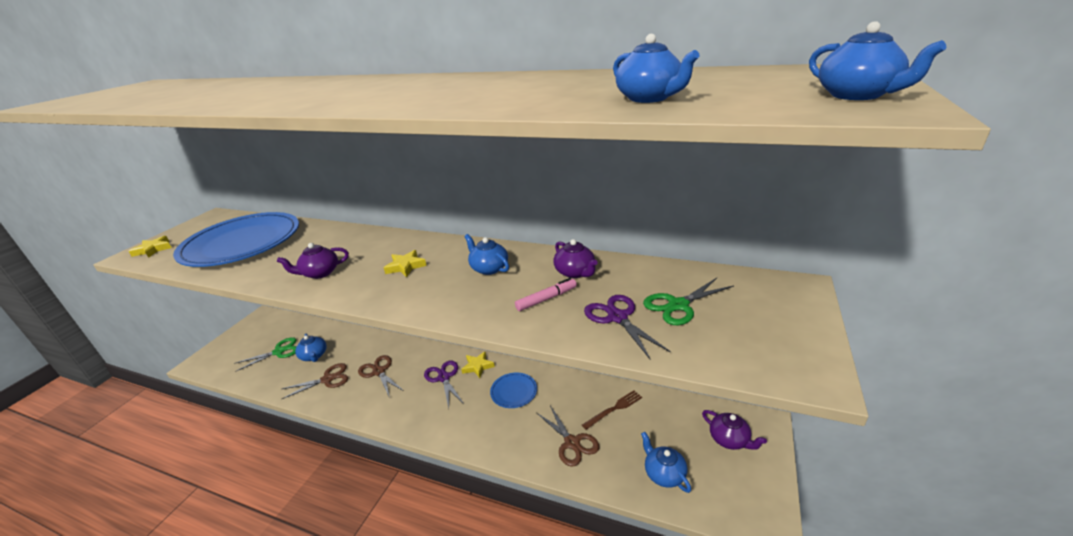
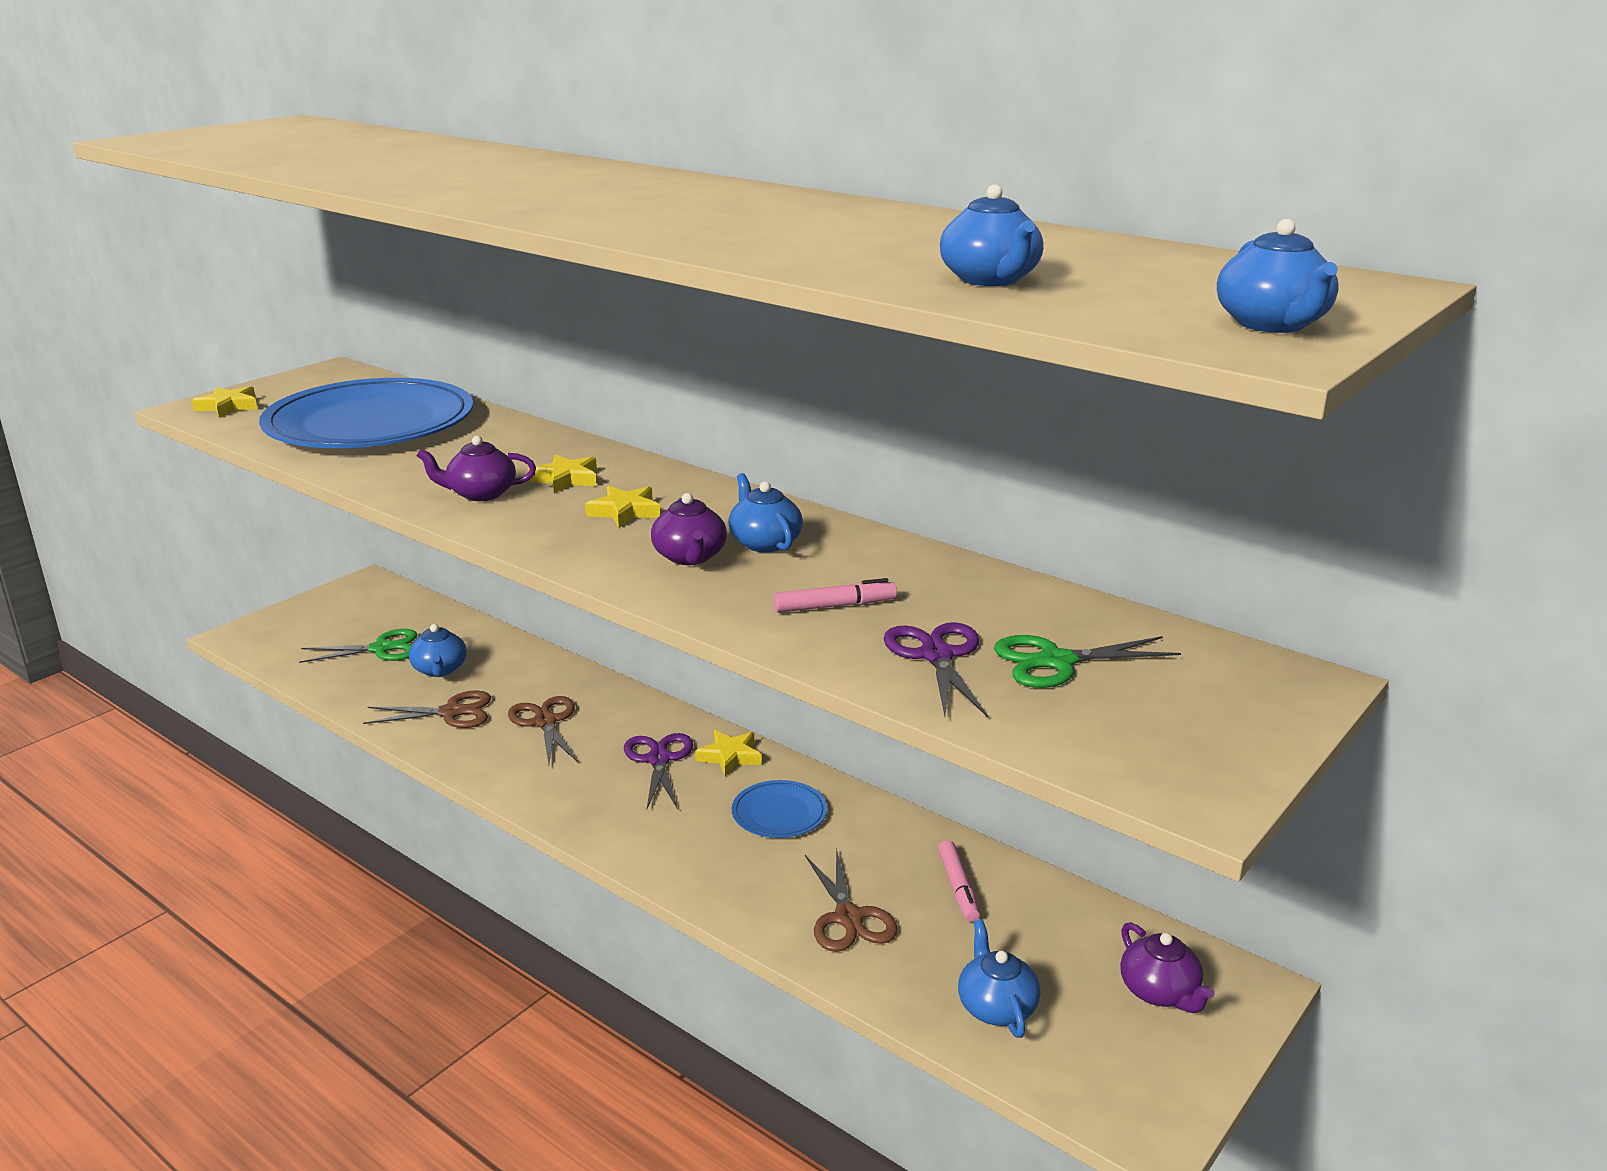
camera: 15 degrees right, 5 degrees down
purple teapot [554,239,598,278] -> purple teapot moved to [651,493,727,565]
brown fork [582,390,642,430] -> pink marker [938,840,980,922]
none -> yellow star [528,454,597,493]

